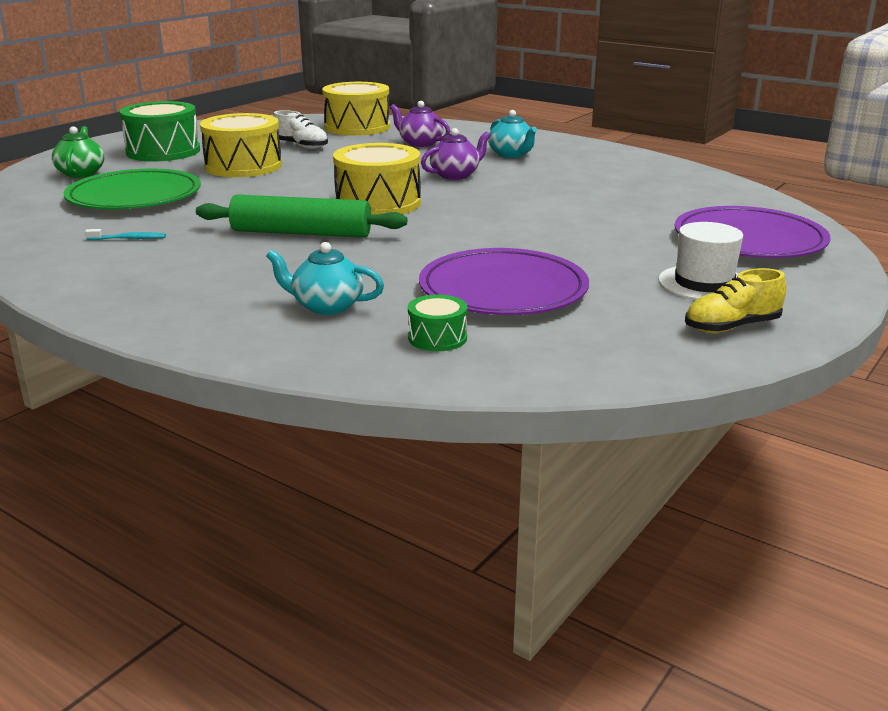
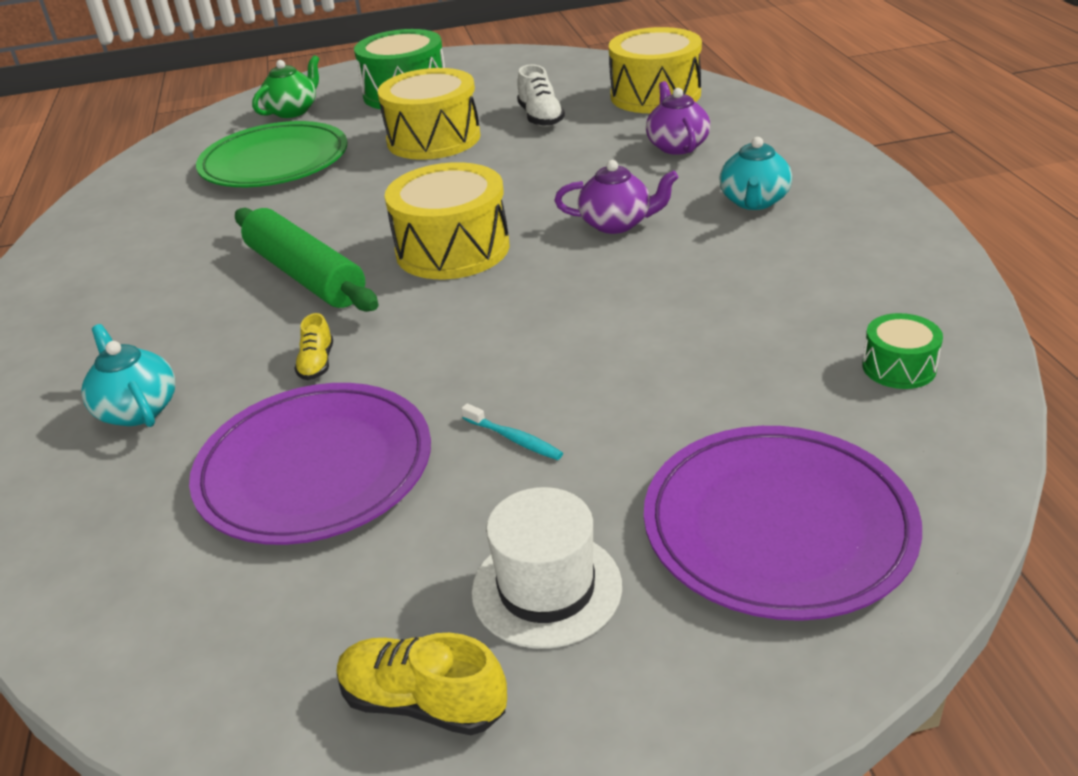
camera: 45 degrees right, 10 degrees up
turquoise toothbrush [85,229,166,240] -> turquoise toothbrush moved to [461,403,563,460]
green drum [408,294,468,351] -> green drum moved to [862,313,943,389]
none -> yellow shoe [294,313,333,380]

